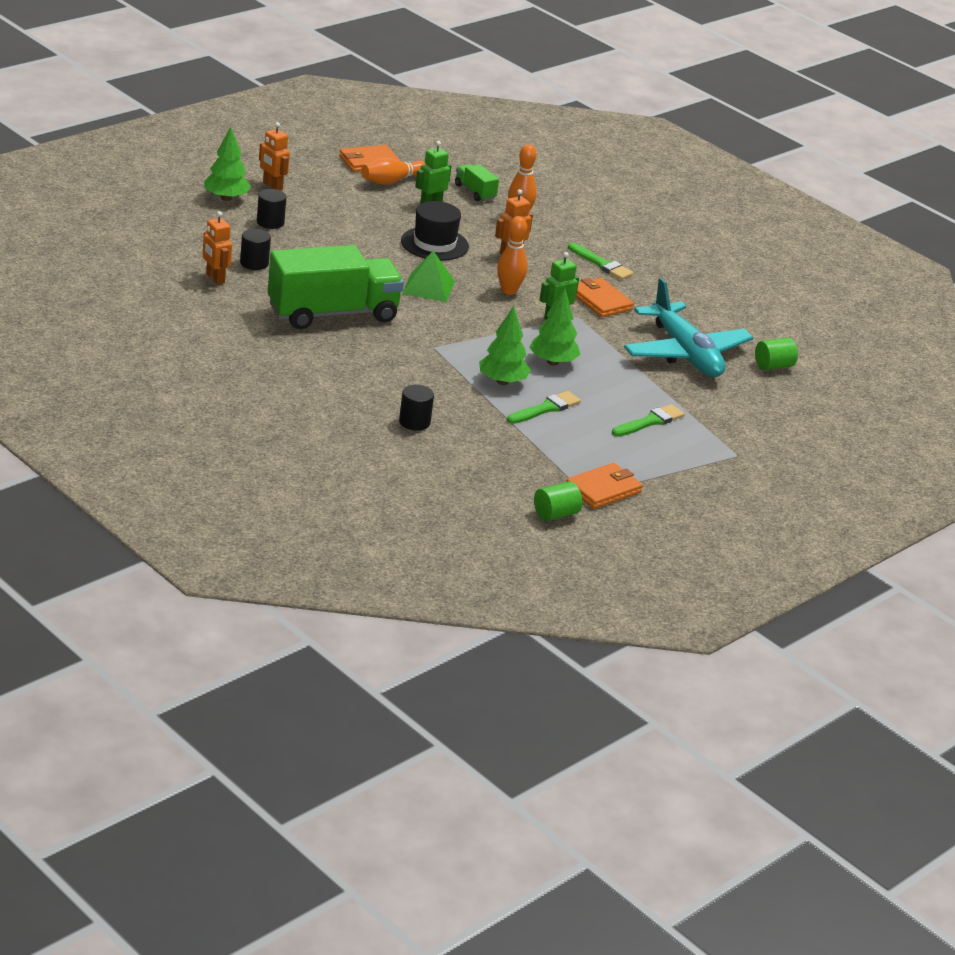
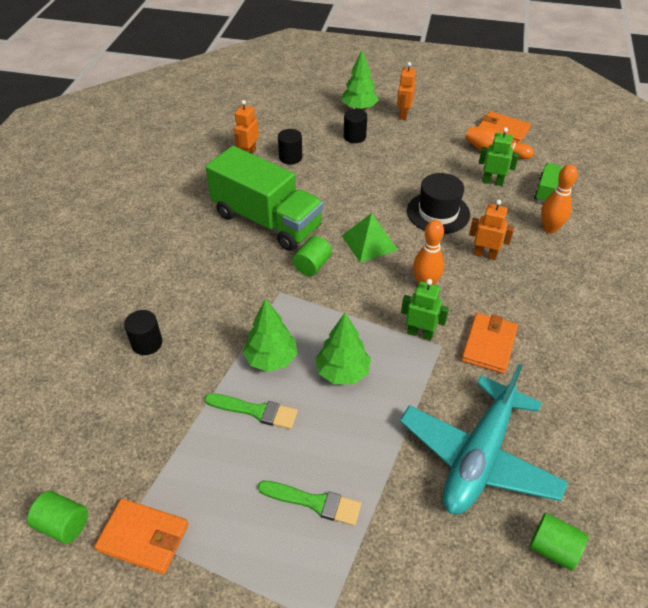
camera: 60 degrees right, 15 degrees up
green brush [568,243,633,280] -> none
none -> green cylinder [292,236,332,276]

